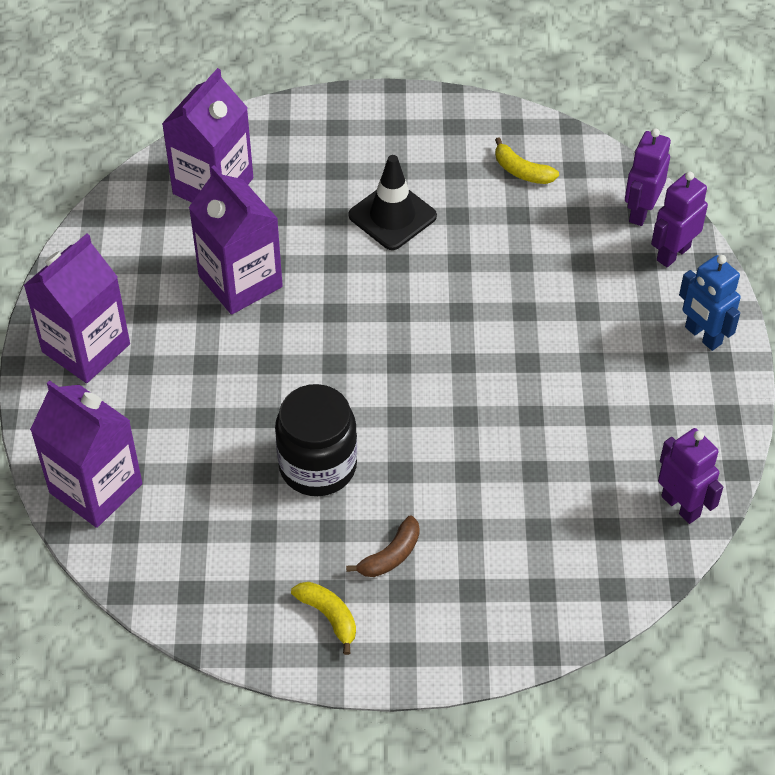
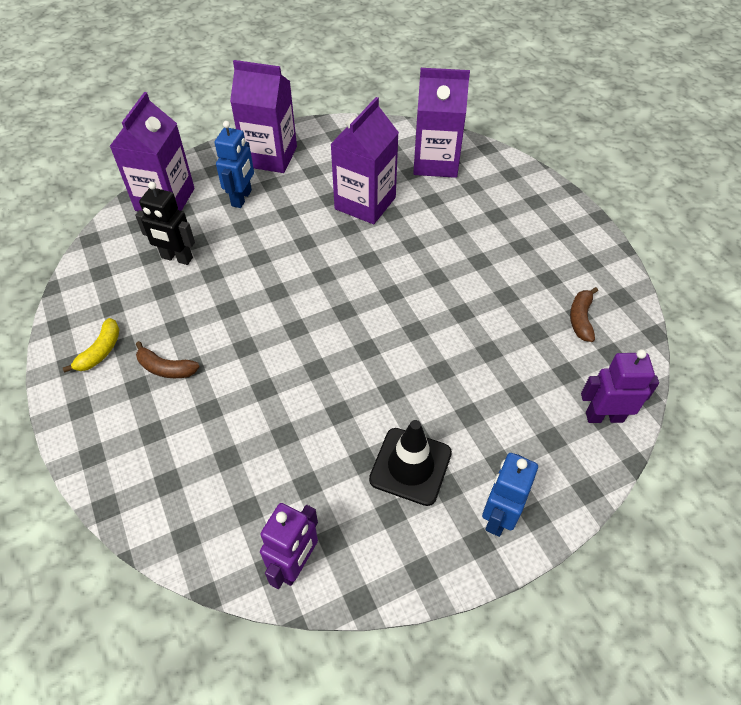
camera: 65 degrees right, 0 degrees up
black jar [275,384,357,496] -> none
black traffic cone [349,155,437,250] -> black traffic cone moved to [369,420,452,506]
yellow banana [495,137,559,184] -> brown banana [570,287,598,342]
purple robot [651,171,708,267] -> none
none -> black robot [135,181,195,265]
none -> blue robot [215,121,254,208]

